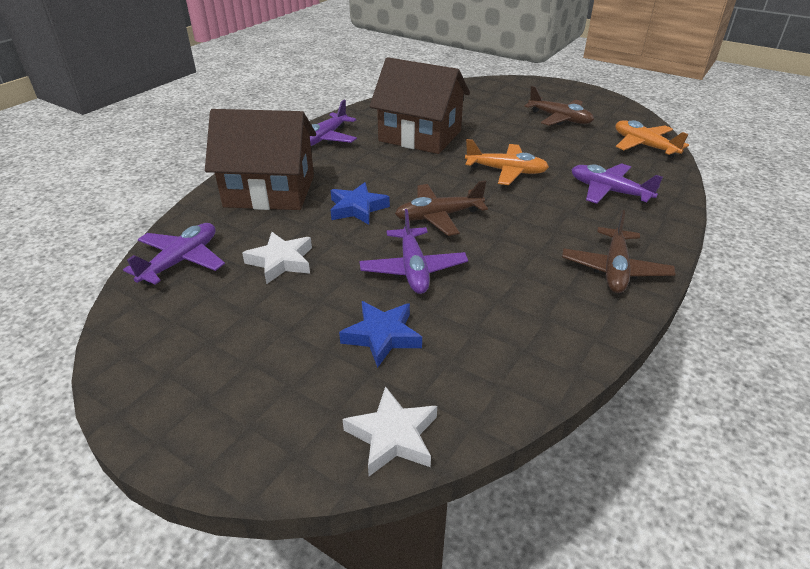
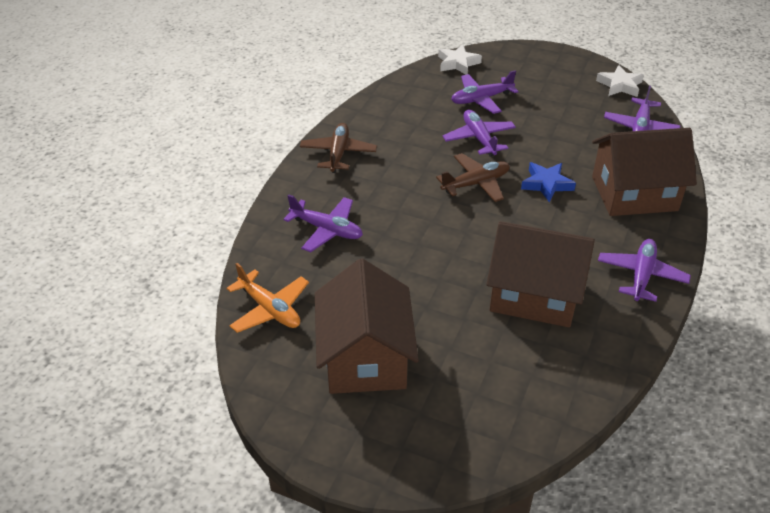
camera: 170 degrees right, 5 degrees up
white star [242,232,312,284] -> white star moved to [596,65,644,97]
blue star [339,301,422,368] -> purple plane [451,70,519,114]
orange plane [465,139,549,185] -> none
brown plane [524,86,594,126] -> brown house [315,258,419,394]

